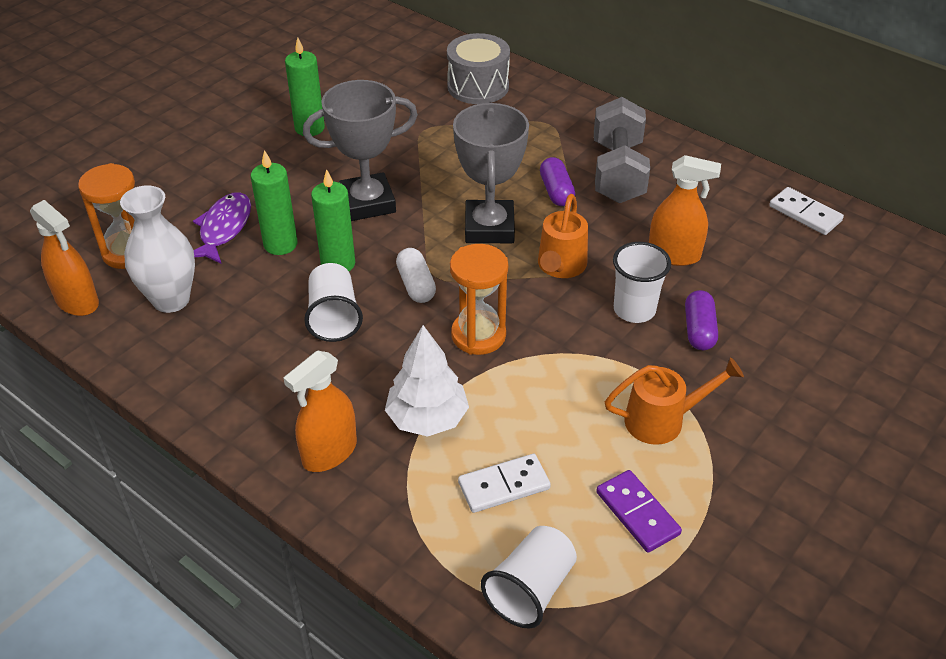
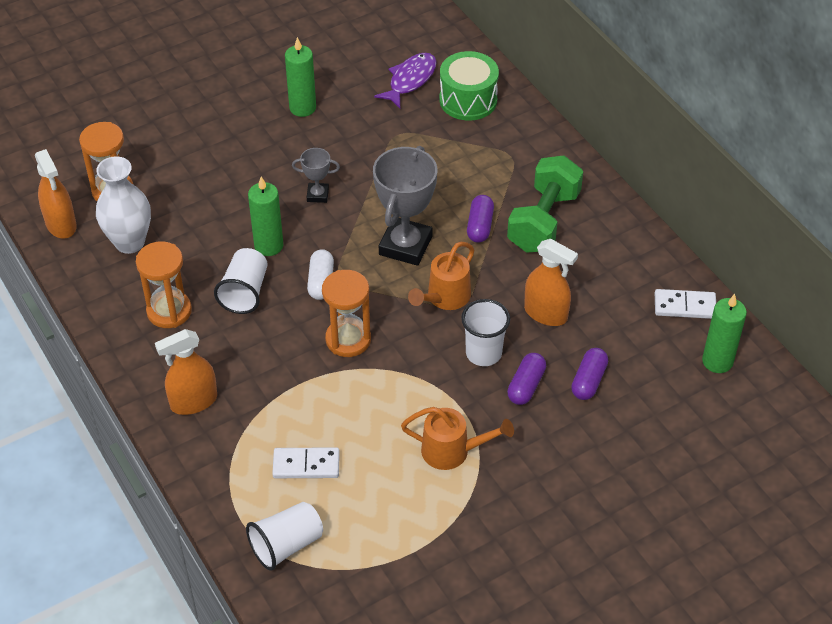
camera: 20 degrees right, 5 degrees up
purple fish [193,192,251,264] -> purple fish moved to [374,53,437,108]
green candle [251,150,297,255] -> green candle moved to [702,294,747,373]
grey trophy [303,80,418,221] -> grey trophy [292,148,340,203], size x0.49
white tree [385,325,469,437] -> none
grey drum [447,33,510,104] -> green drum [439,51,499,121]
grey dumbbell [594,97,650,203] -> green dumbbell [507,155,583,253]
purple domino [596,470,682,553] -> none
white domino [769,187,844,235] -> white domino turned 60 degrees counterclockwise [655,289,716,319]
none -> orange hourglass [136,241,192,328]
none -> purple capsule [571,348,608,400]

